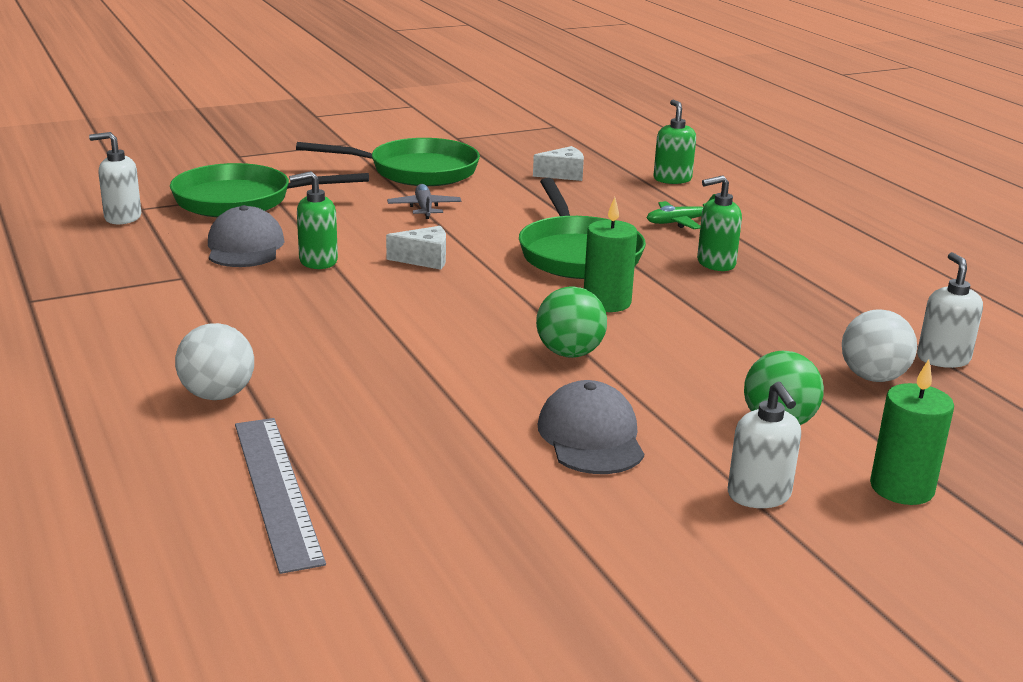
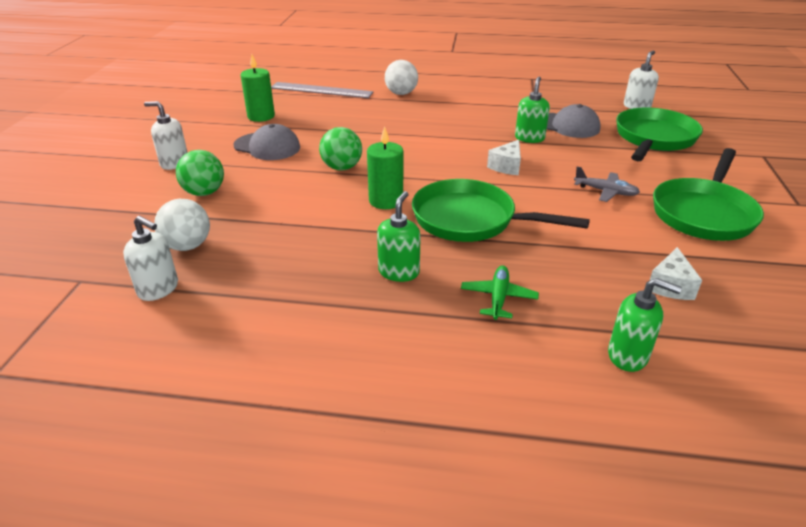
camera: 125 degrees right, 10 degrees up
green candle [870,359,954,505] -> green candle moved to [241,55,275,122]

